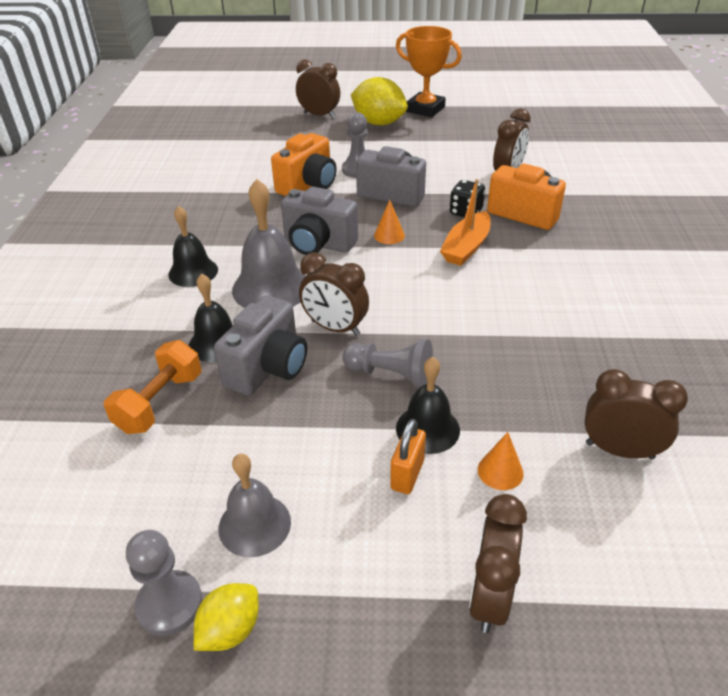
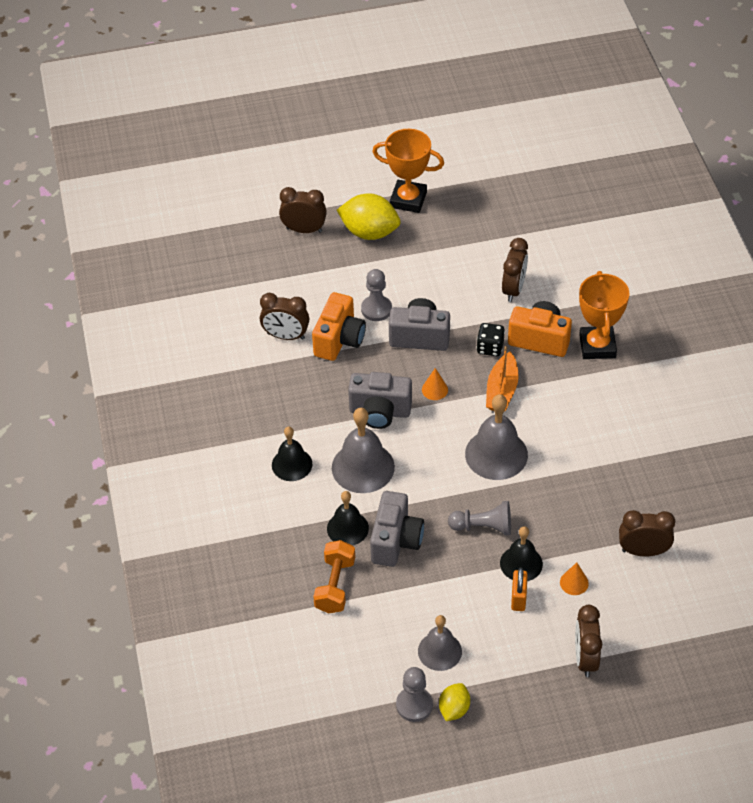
camera: 15 degrees left, 10 degrees up
brown clock [299,253,369,336] -> brown clock moved to [260,293,309,340]
none -> grey bell [465,394,528,480]
none -> orange trophy [579,271,629,359]

